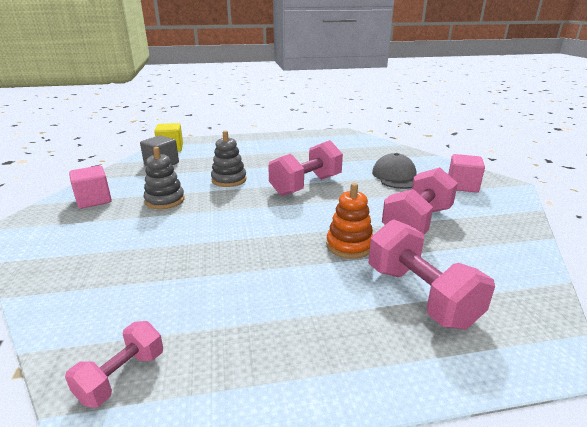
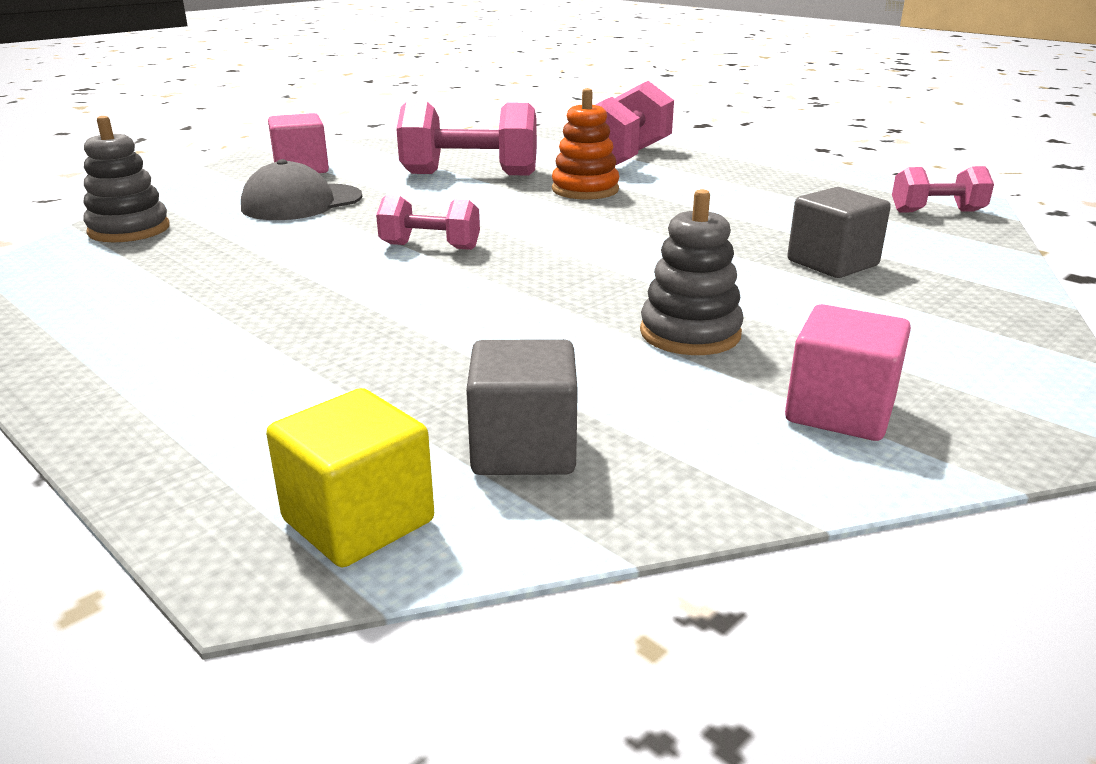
camera: 125 degrees left, 0 degrees up
grey stacking toy [211,131,247,187] -> grey stacking toy moved to [83,116,170,242]
pink dumbbell [268,140,343,196] -> pink dumbbell [376,195,480,250], size x0.57
none -> grey cube [787,187,891,278]

